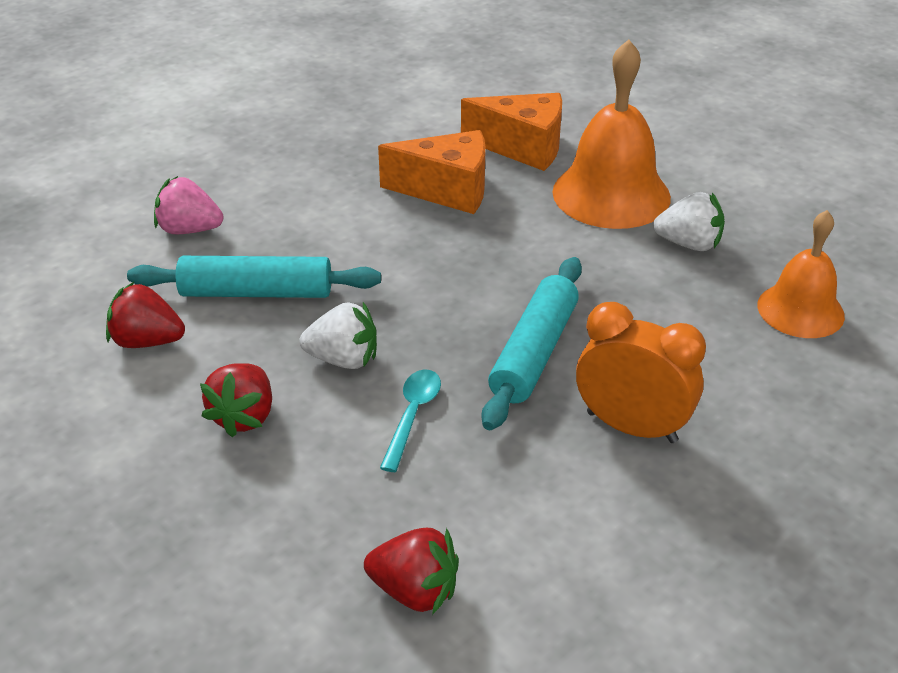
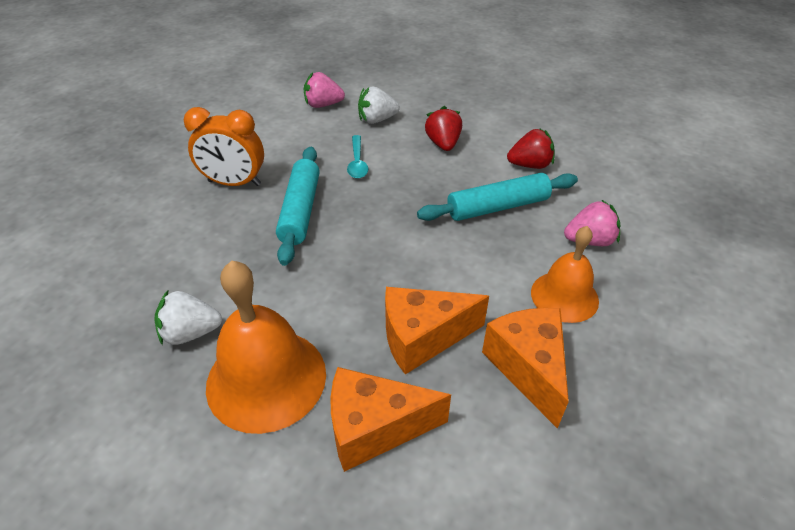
camera: 160 degrees right, 5 degrees up
white strawberry [300,302,377,369] -> white strawberry moved to [358,87,400,124]
red strawberry [364,528,459,615] -> pink strawberry [304,72,345,108]
orange bell [757,210,845,338] -> orange bell moved to [531,226,599,323]
none -> orange cheese [482,308,569,429]

